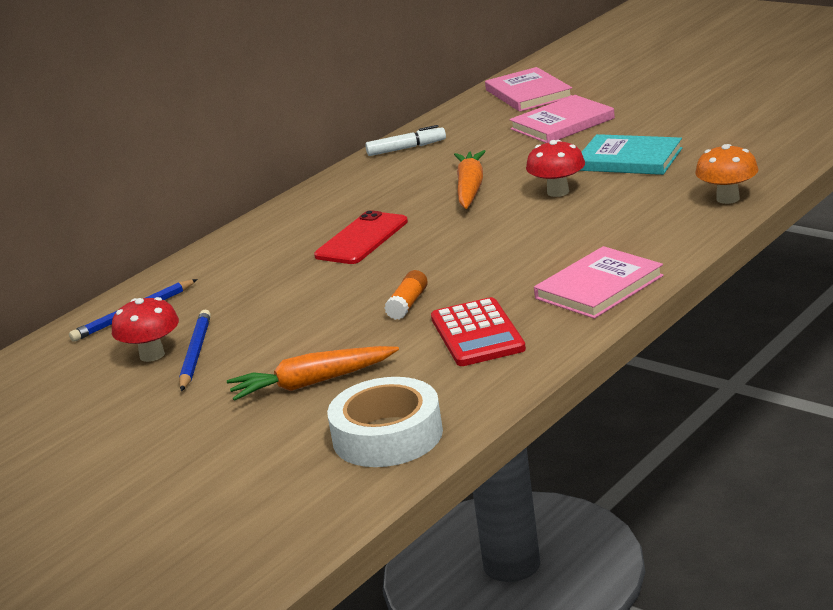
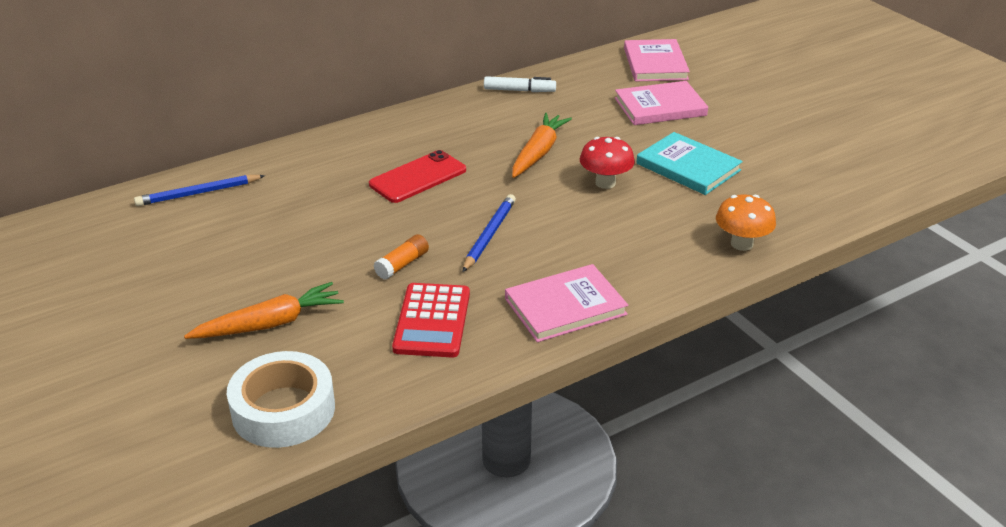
camera: 15 degrees right, 10 degrees up
red mushroom [112,297,179,362] -> none
blue pencil [179,310,211,391] -> blue pencil moved to [463,194,516,272]
orange carrot [227,346,399,401] -> orange carrot turned 150 degrees clockwise [184,282,344,339]

